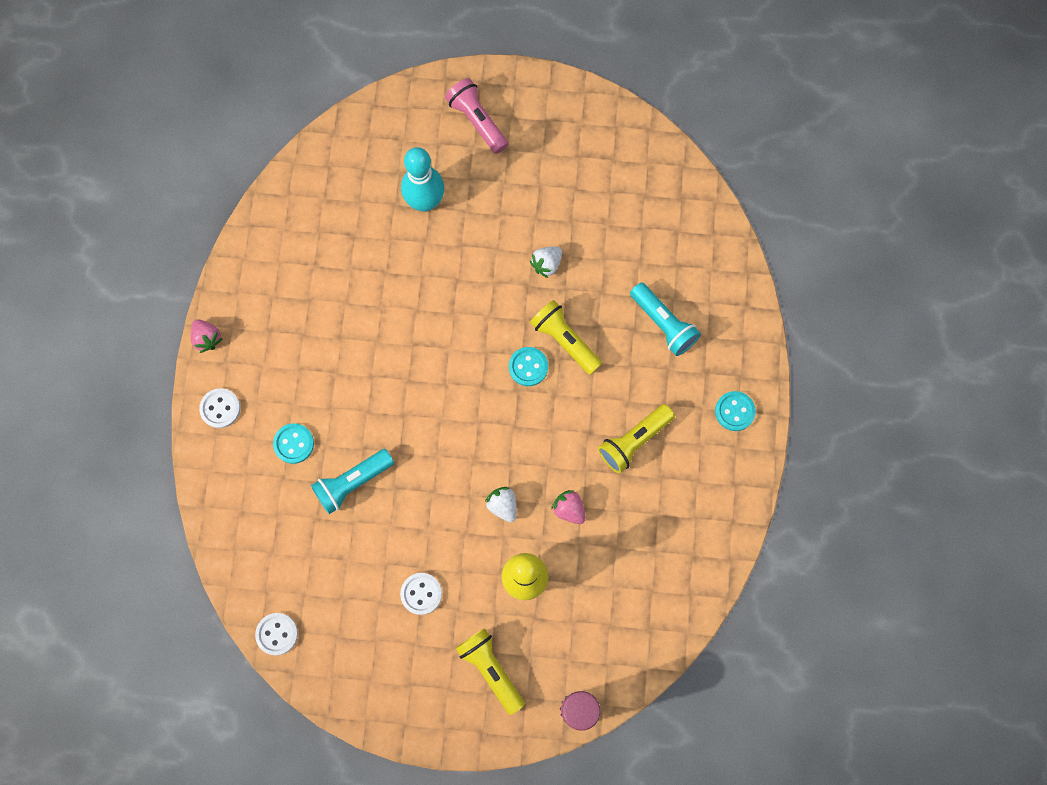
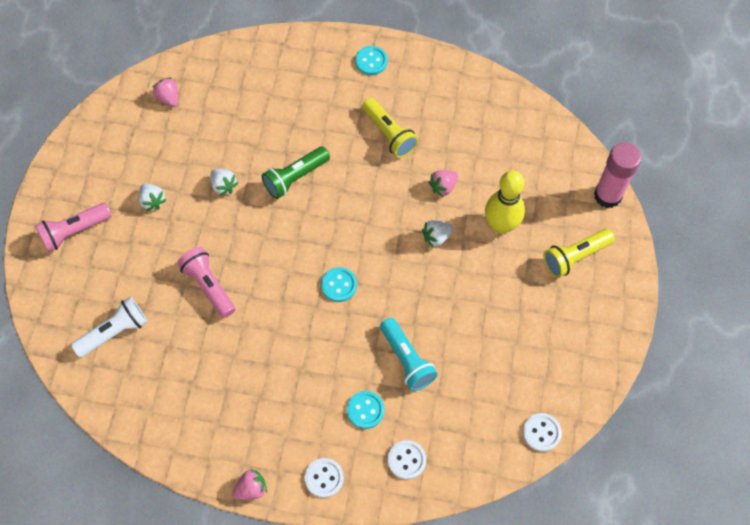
camera: 85 degrees left, 10 degrees down
white button [400,573,442,615] -> white button moved to [388,440,426,480]
turquoise bowling pin [401,147,445,212] -> none
turquoise button [509,347,548,386] -> turquoise button moved to [321,267,357,302]
yellow flashlight [530,300,602,375] -> green flashlight [261,146,330,199]
turquoise flashlight [630,282,701,356] -> none
none -> white flashlight [71,297,148,357]
none -> white strawberry [139,183,167,211]
none -> pink strawberry [152,77,178,107]
none -> pink flashlight [177,247,236,318]

